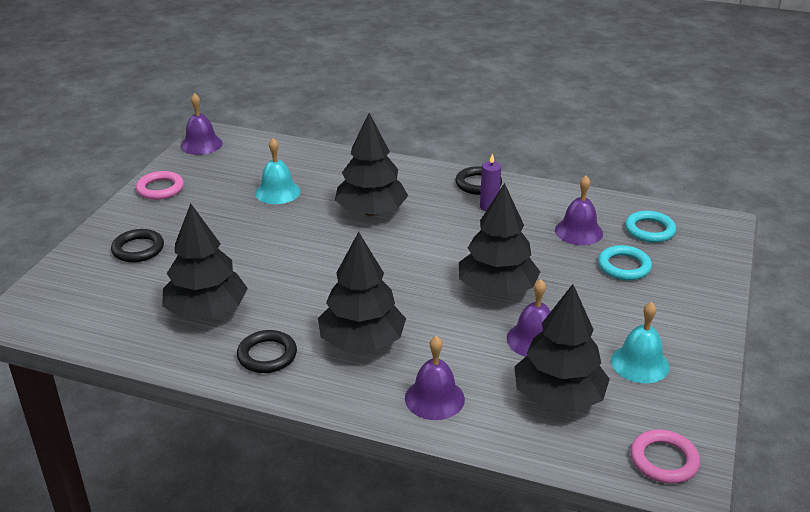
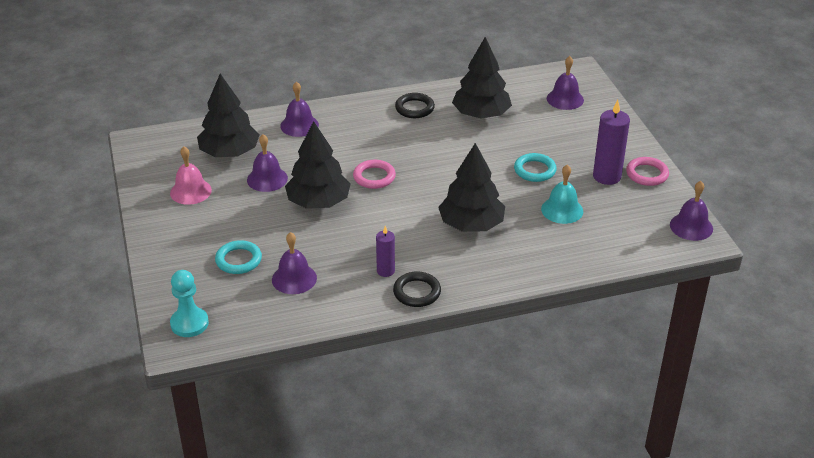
camera: 145 degrees right, 5 degrees up
black ring [111,229,164,263] -> none
black tree [318,232,406,351] -> none
turquoise bell [611,302,669,383] -> pink bell [170,146,212,205]
turquoise ring [625,211,676,243] -> turquoise ring moved to [514,153,557,182]
pink ring [630,430,700,484] -> pink ring moved to [353,160,396,189]
none -> turquoise pawn [170,270,209,337]
none -> purple bell [547,56,584,110]
none -> purple candle [593,100,630,185]

